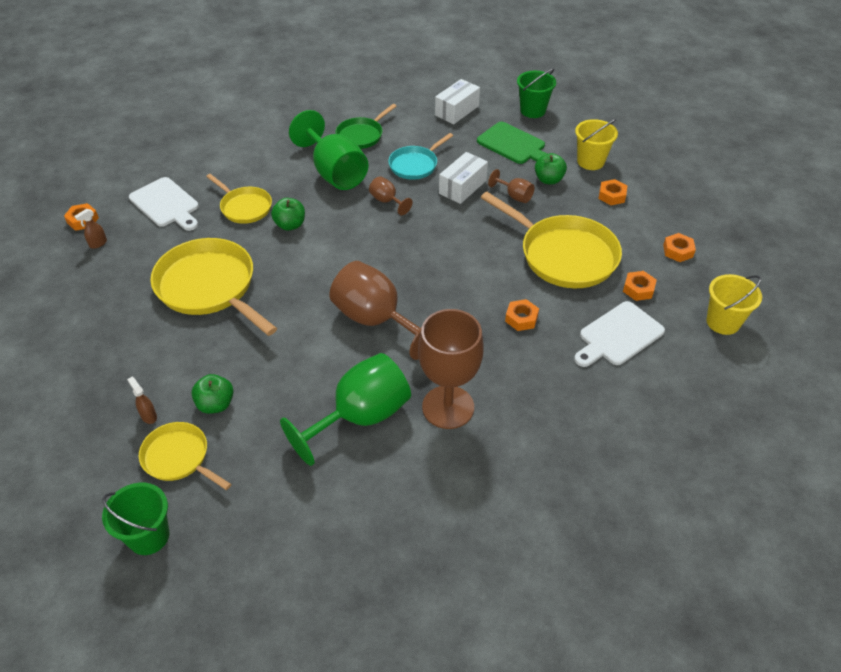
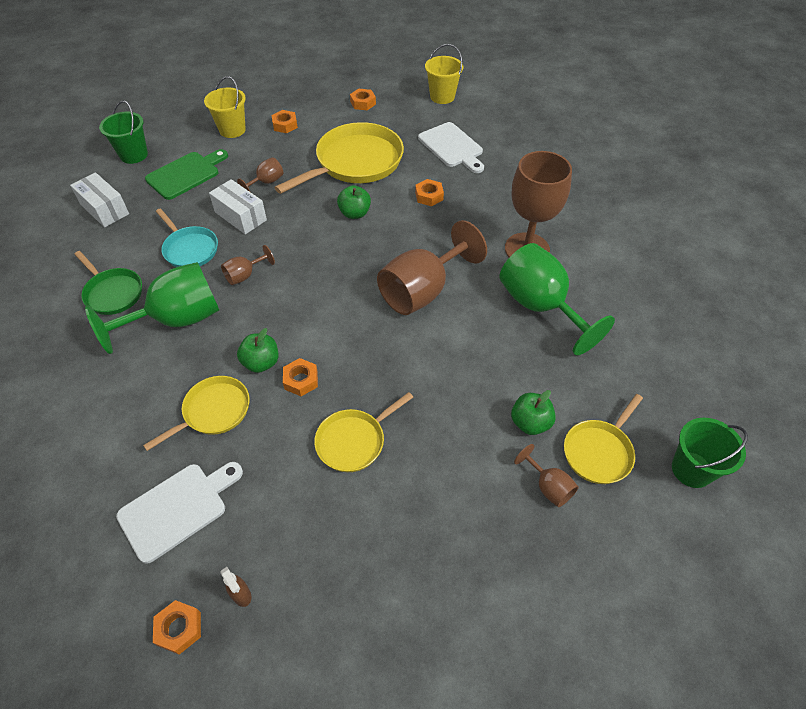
camera: 85 degrees left, 5 degrees up
brown spray bottle [127,377,157,424] -> brown goblet [514,444,579,507]
yellow pan [150,238,277,336] -> yellow pan [314,392,413,472], size x0.56
green apple [535,153,567,185] -> green apple moved to [337,185,371,219]
orange nut [623,271,657,301] -> orange nut moved to [283,358,318,396]

